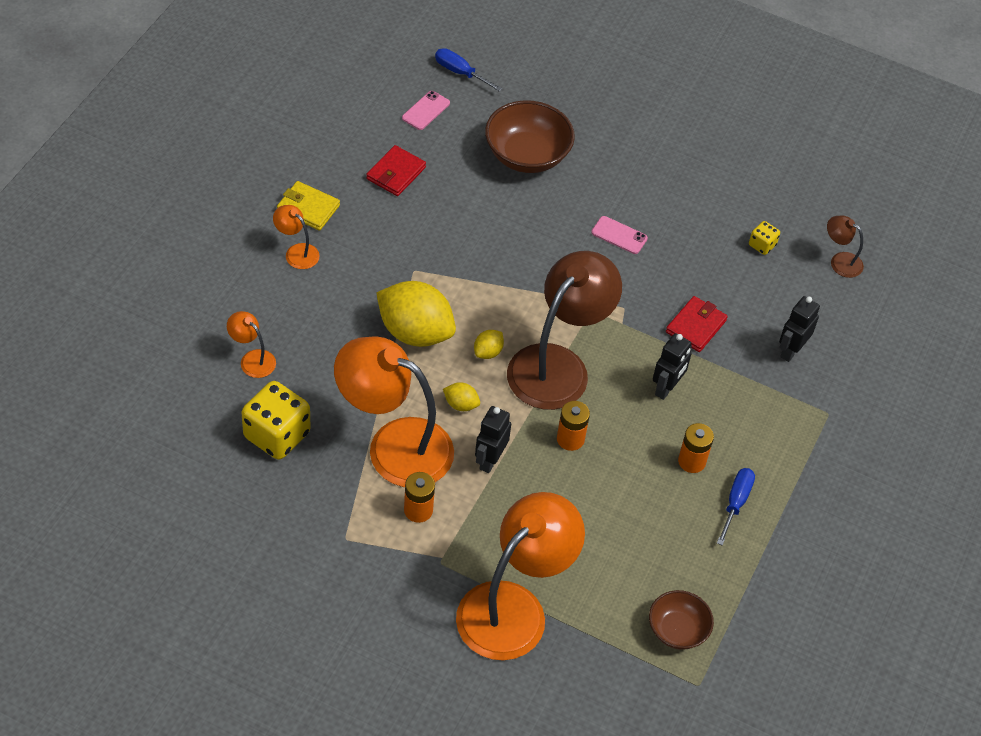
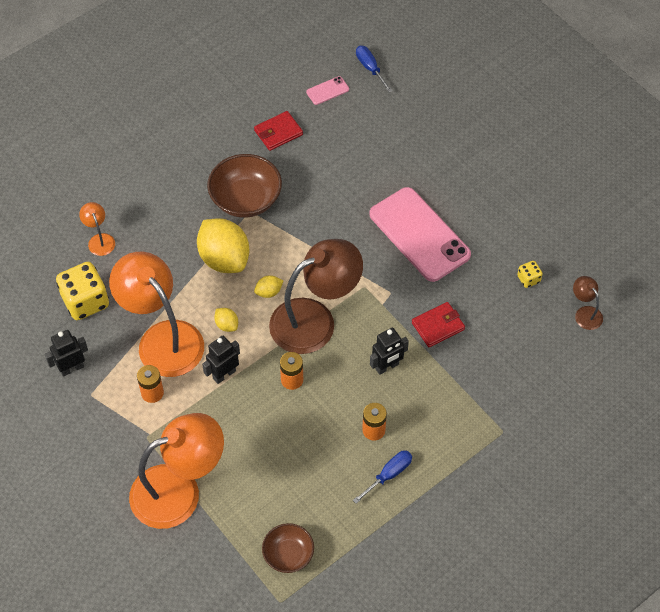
camera: 30 degrees right, 5 degrees up
orange lamp [273,205,320,269] -> none
yellow wallet [277,181,340,231] -> none
brown bowl [485,100,575,173] -> brown bowl moved to [207,154,282,218]
pink phone [591,216,648,254] -> pink phone [369,187,471,282], size x2.46
black robot [779,296,820,362] -> black robot moved to [45,330,88,377]

